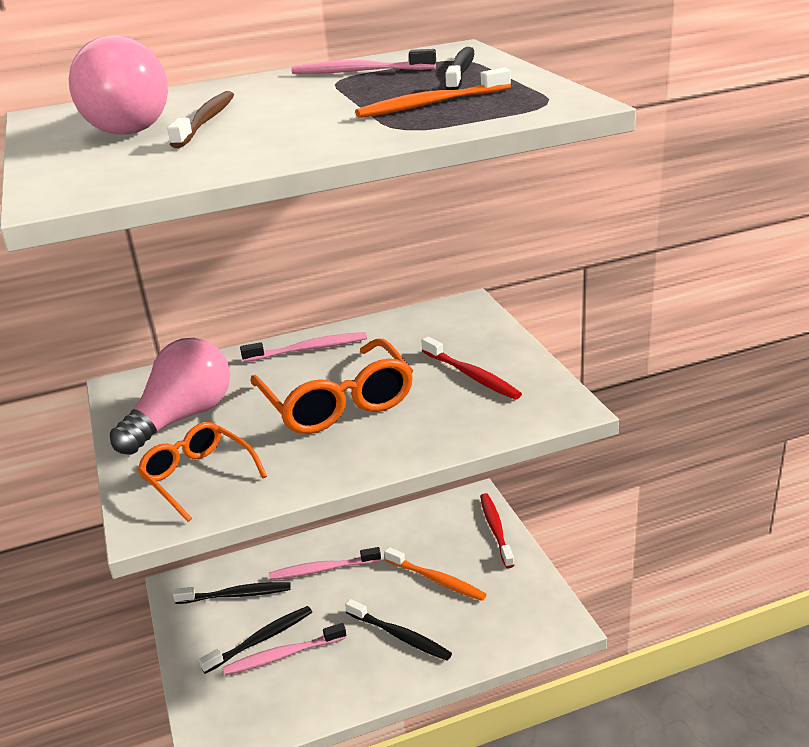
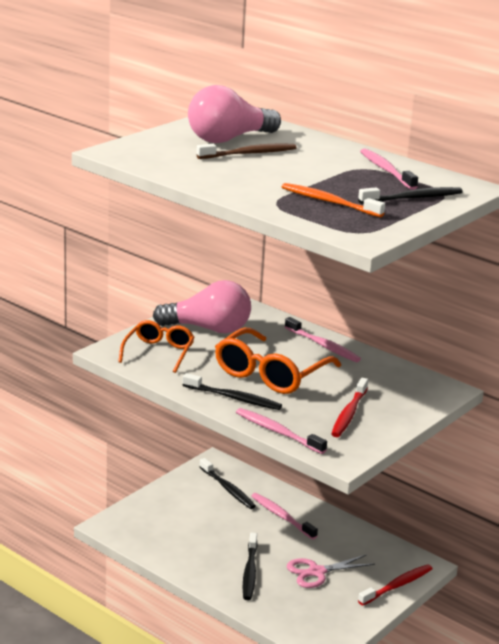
camera: 55 degrees right, 5 degrees down
black toothbrush [199,606,312,674] -> black toothbrush moved to [183,373,282,410]
pink toothbrush [223,623,346,675] -> pink toothbrush moved to [236,408,327,454]
orange toothbrush [384,547,487,601] -> pink scissors [287,554,375,588]

